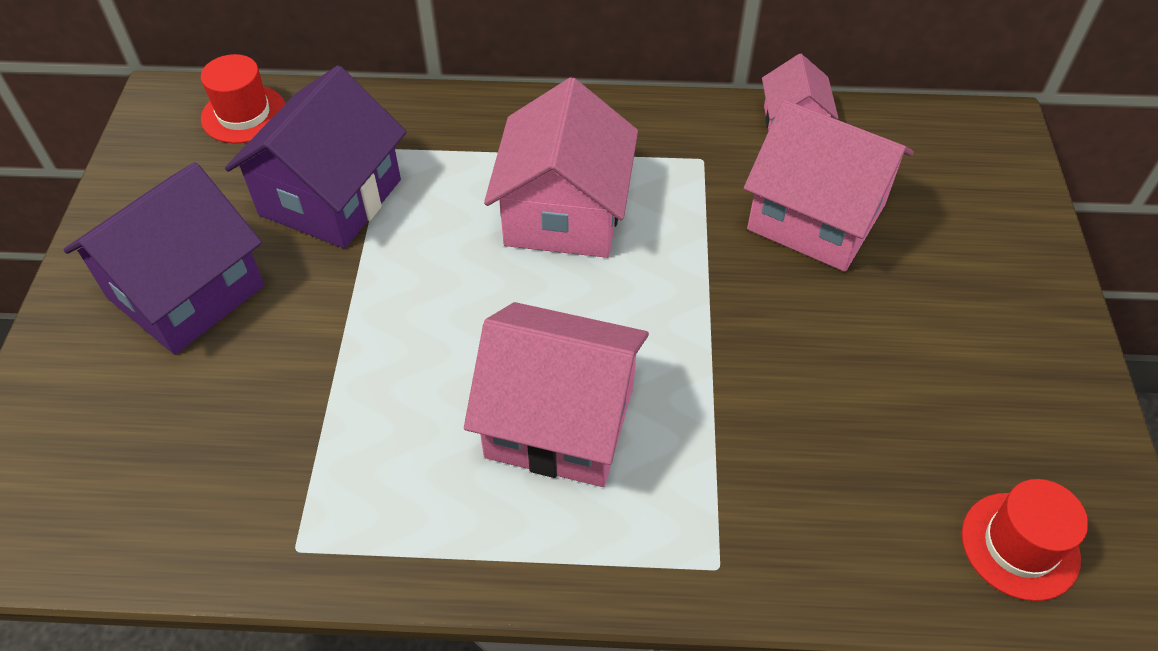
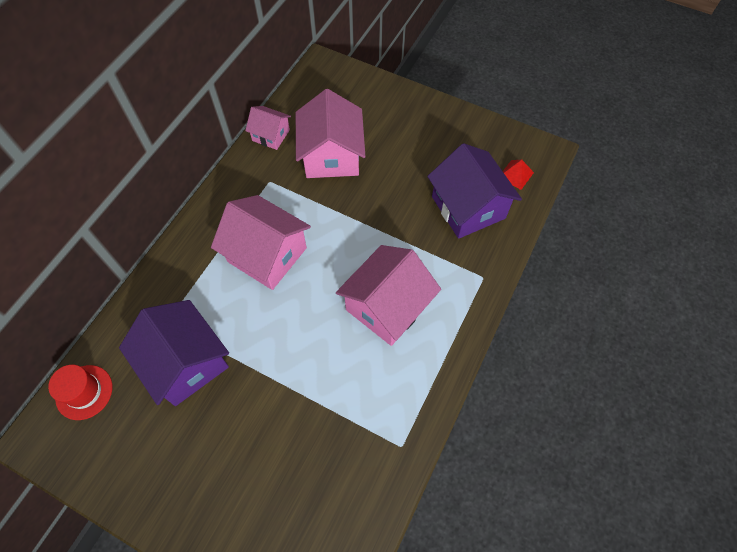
camera: 65 degrees left, 10 degrees up
purple house [64,162,265,355] -> purple house moved to [427,143,522,239]
pink house [744,100,914,272] -> pink house turned 60 degrees counterclockwise [296,89,366,178]
red hat [962,479,1088,601] -> red pyramid [503,160,534,190]

